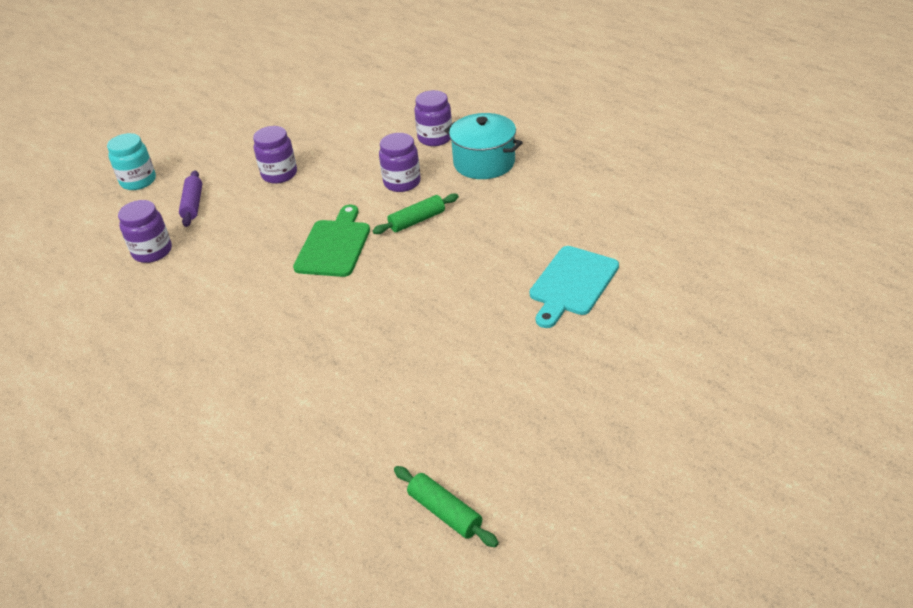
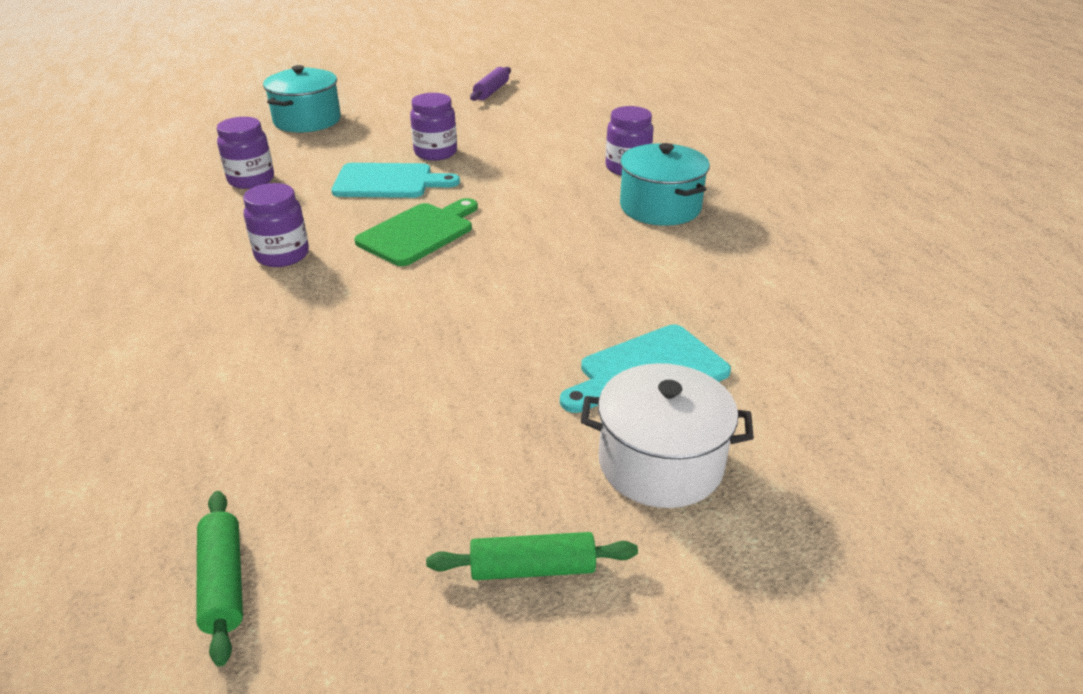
camera: 25 degrees right, 5 degrees down
turquoise jar [107,133,156,190] -> turquoise pot [263,65,341,132]
purple rolling pin [179,170,202,227] -> purple rolling pin moved to [470,67,511,101]
green rolling pin [373,193,459,234] -> green rolling pin moved to [426,532,638,580]
purple jar [379,133,421,192] -> purple jar moved to [243,183,309,267]
none -> turquoise cutting board [331,163,460,198]
none -> white pot [581,363,754,508]

